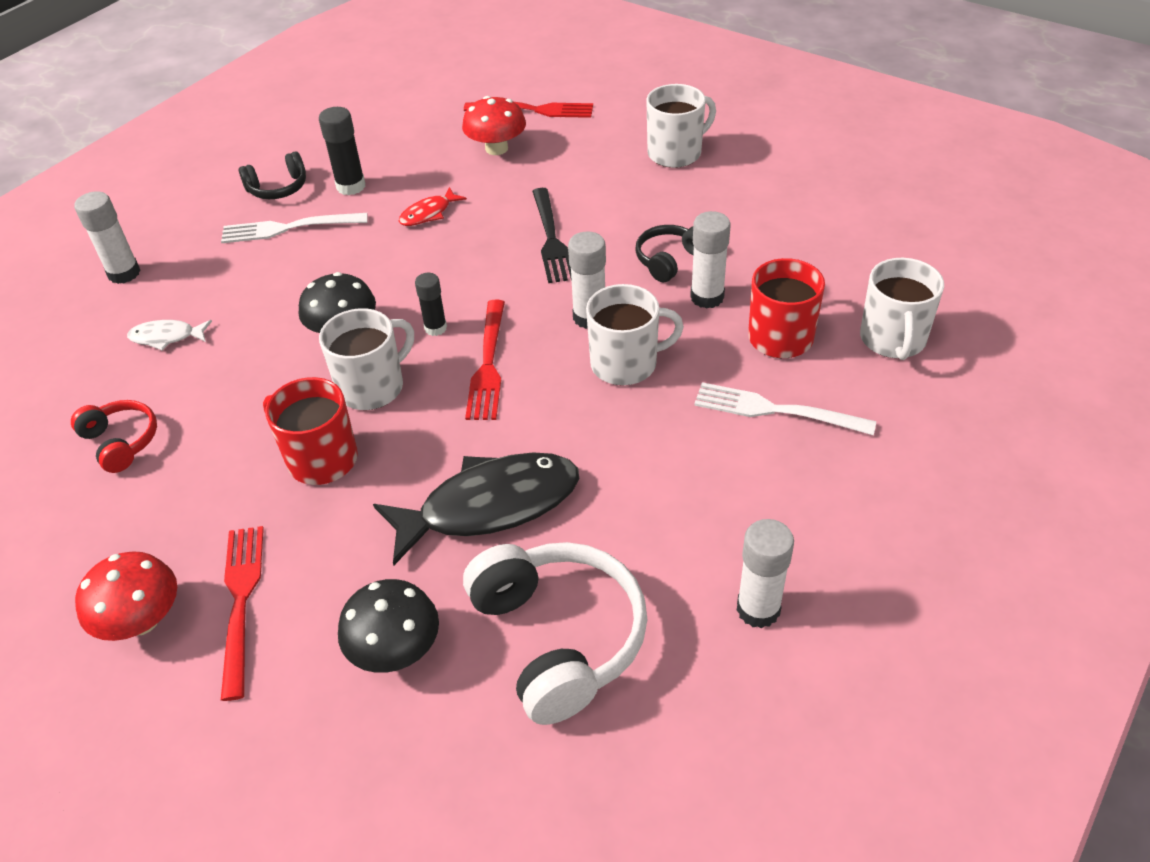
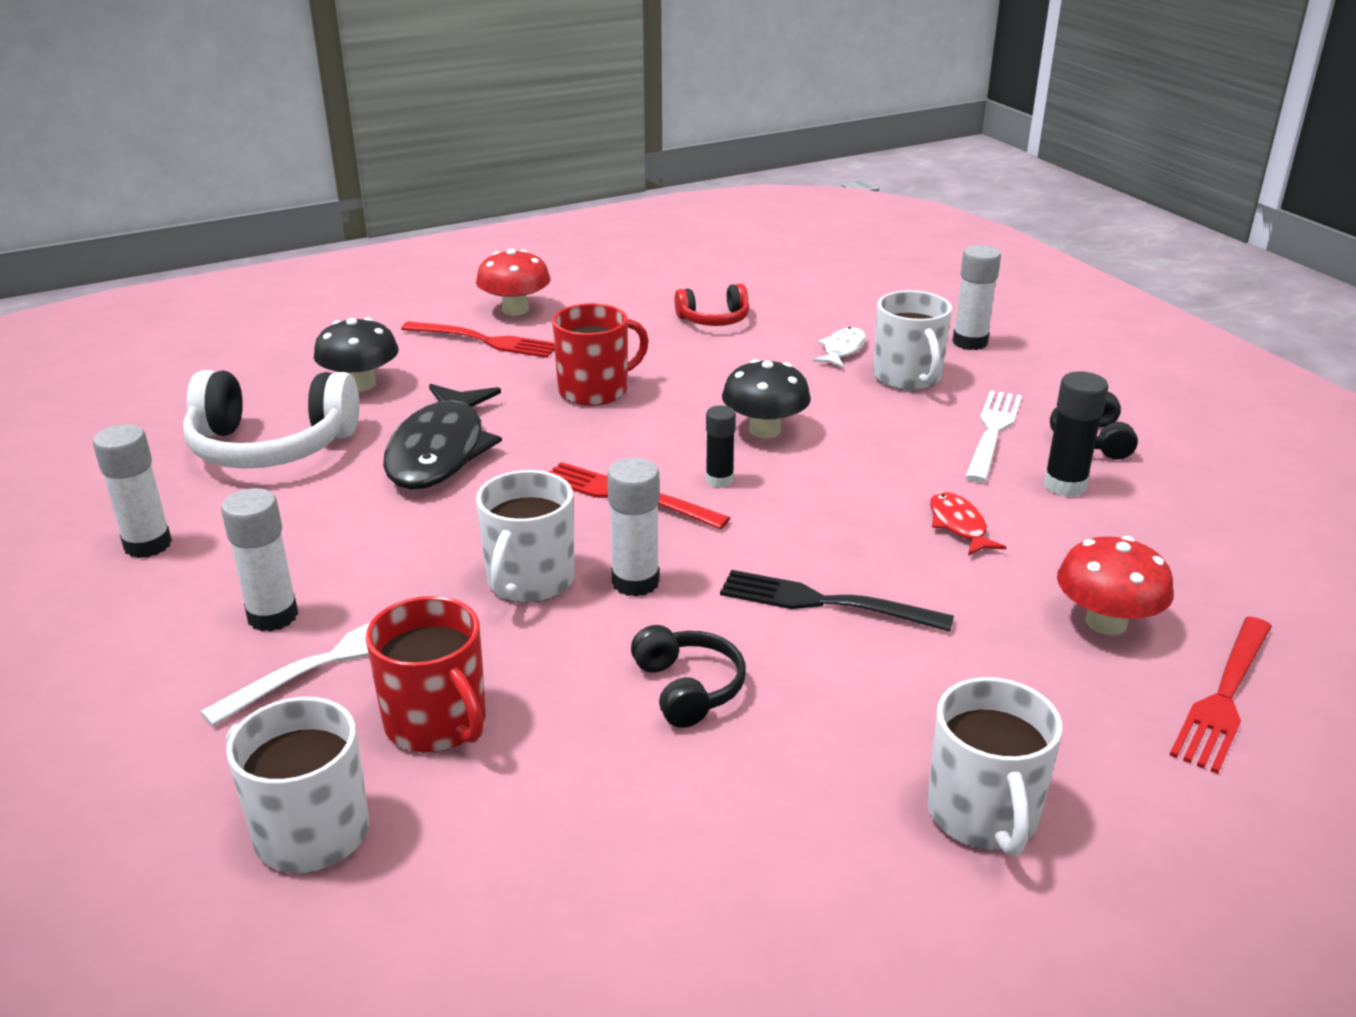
camera: 115 degrees right, 15 degrees down
white mug [319,308,414,410] -> white mug moved to [873,290,952,390]
white glue stick [690,211,731,309] -> white glue stick moved to [221,488,298,632]

